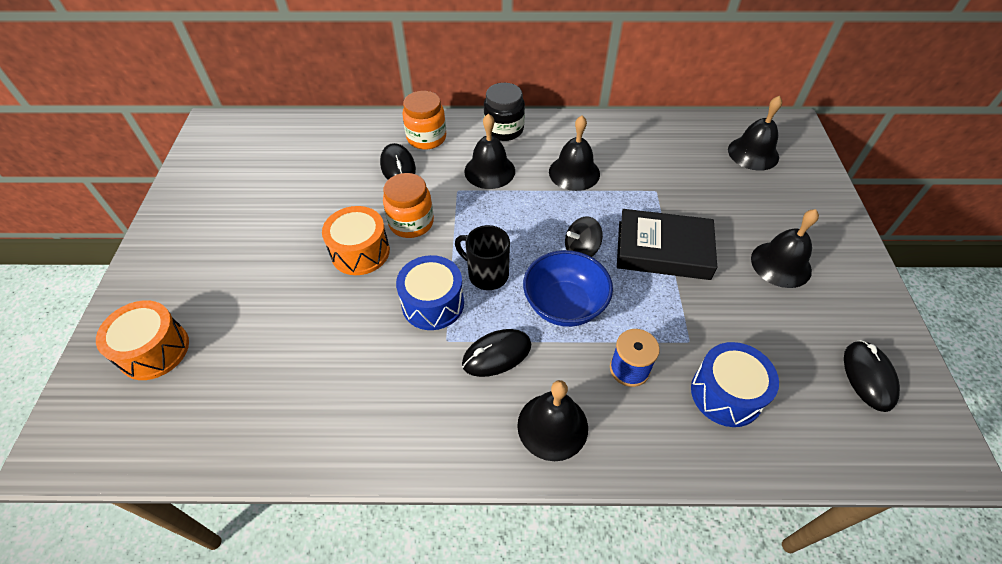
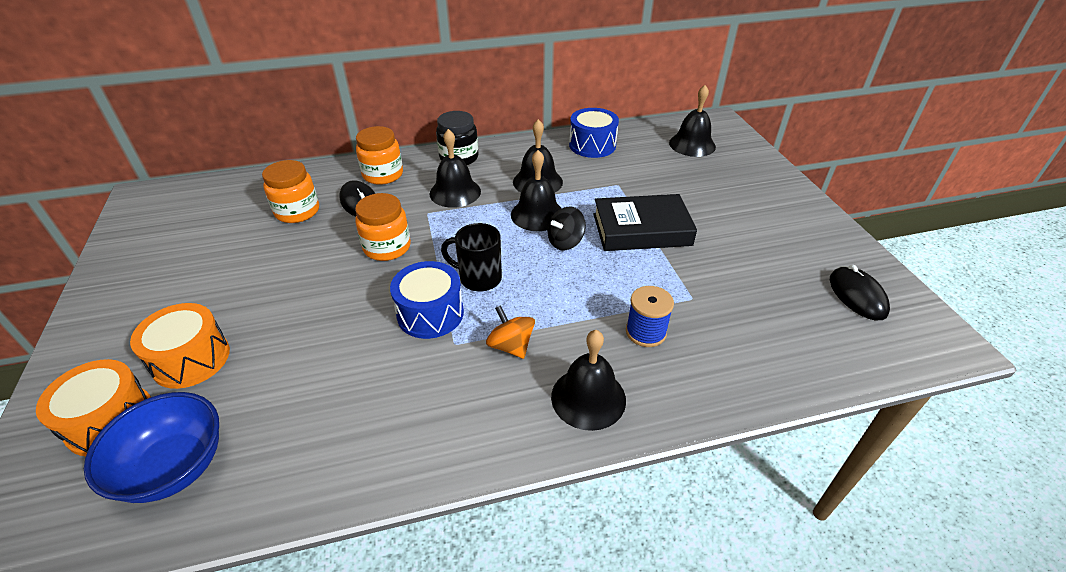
camera: 15 degrees left, 10 degrees down
orange drum [322,206,390,275] -> orange drum moved to [130,303,230,389]
black mouse [462,329,531,377] -> orange spinning top [486,305,535,359]
blue bowl [523,250,613,327] -> blue bowl moved to [84,392,219,503]
blue drum [691,342,779,427] -> blue drum moved to [569,108,619,158]
black bell [751,209,819,288] -> black bell moved to [511,150,562,231]
none -> orange jar [262,160,319,223]

